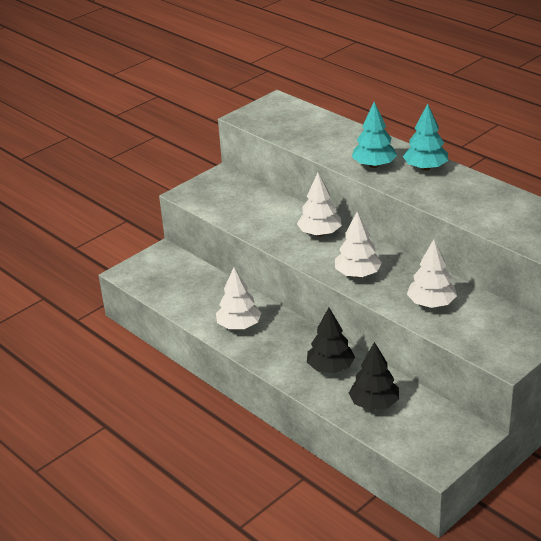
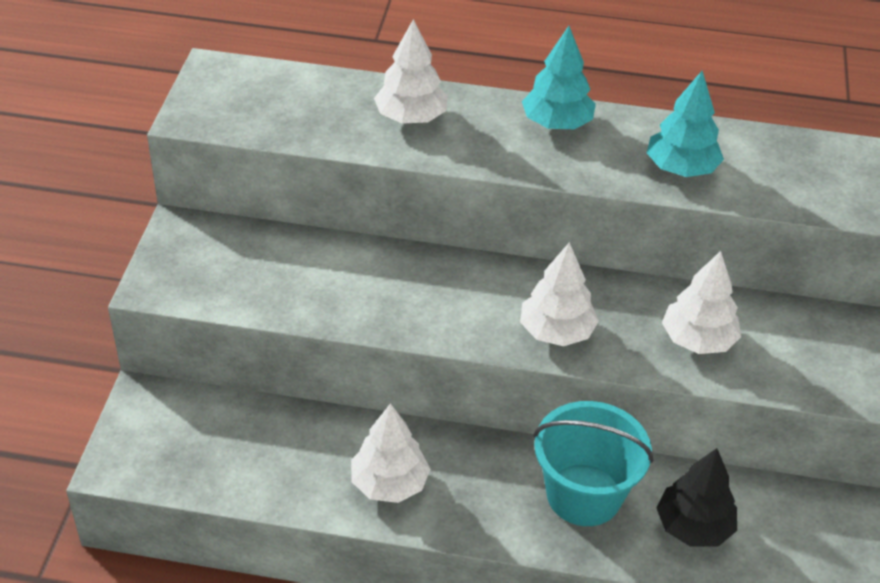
camera: 40 degrees left, 10 degrees up
white tree [297,173,342,236] -> white tree moved to [374,19,448,124]
black tree [307,308,355,373] -> turquoise bucket [533,401,653,526]
turquoise tree [352,102,397,168] -> turquoise tree moved to [647,71,724,177]

